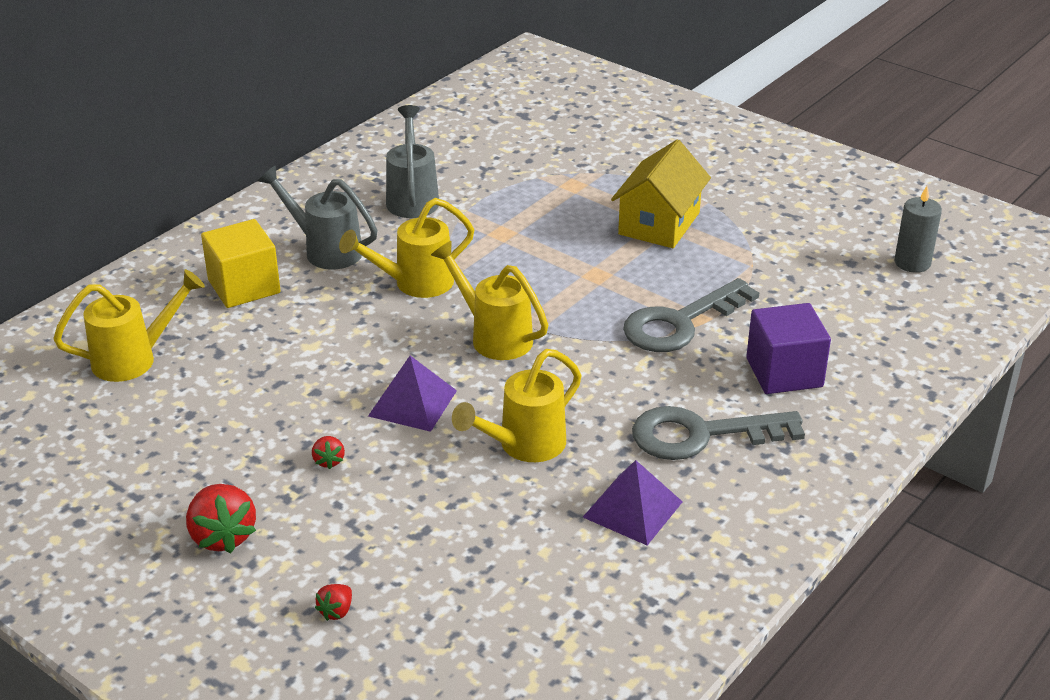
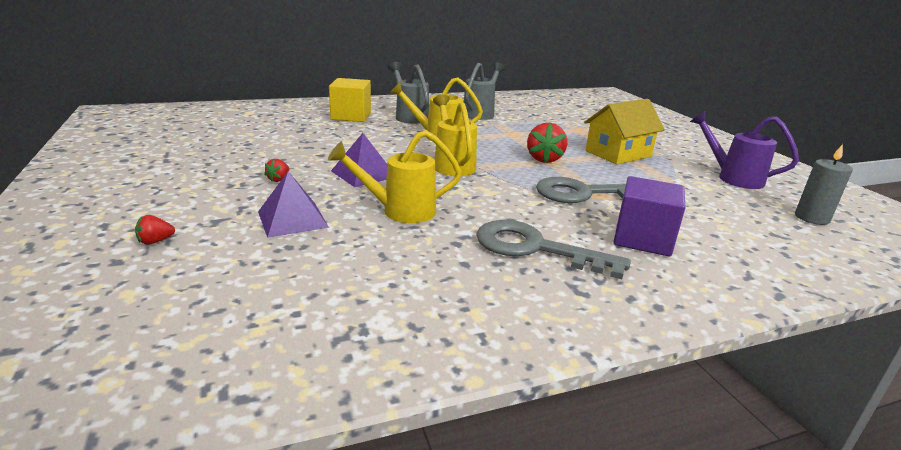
camera: 30 degrees right, 10 degrees down
yellow watering can [53,269,205,382] -> none
red strawberry [186,484,256,553] -> red strawberry moved to [527,123,567,163]
purple pyramid [583,460,683,545] -> purple pyramid moved to [258,171,329,238]
none -> purple watering can [690,111,799,189]

